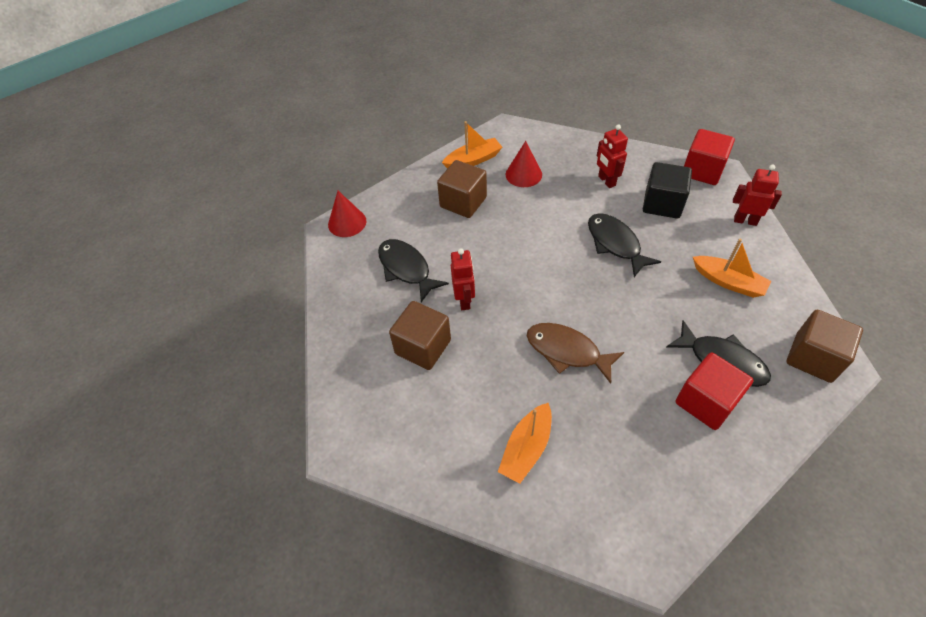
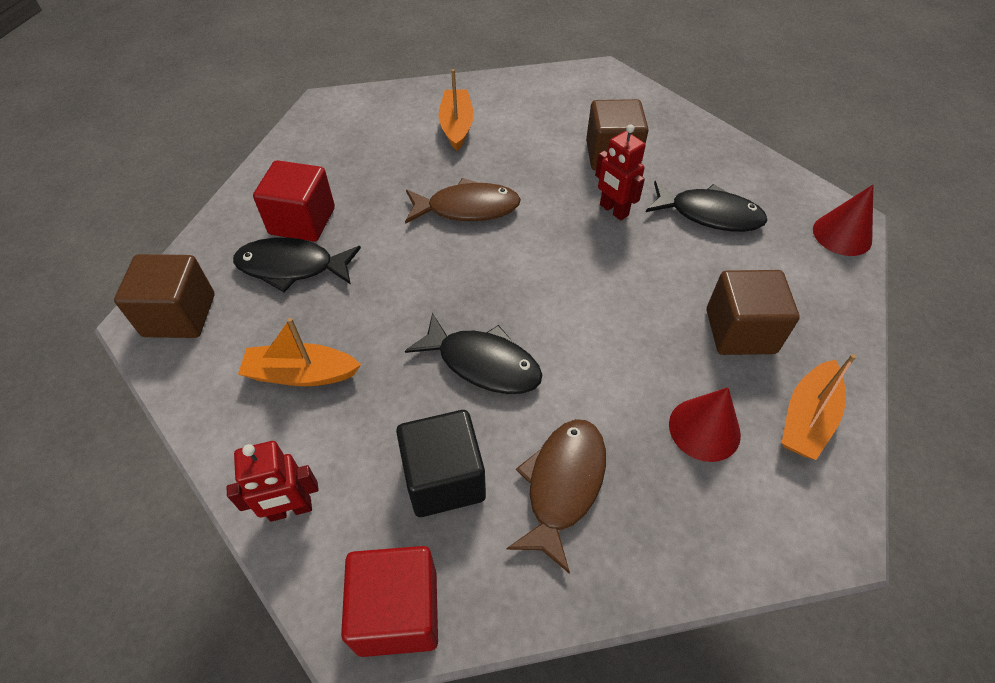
camera: 145 degrees right, 0 degrees up
red robot [597,124,628,188] -> brown fish [507,419,606,574]

